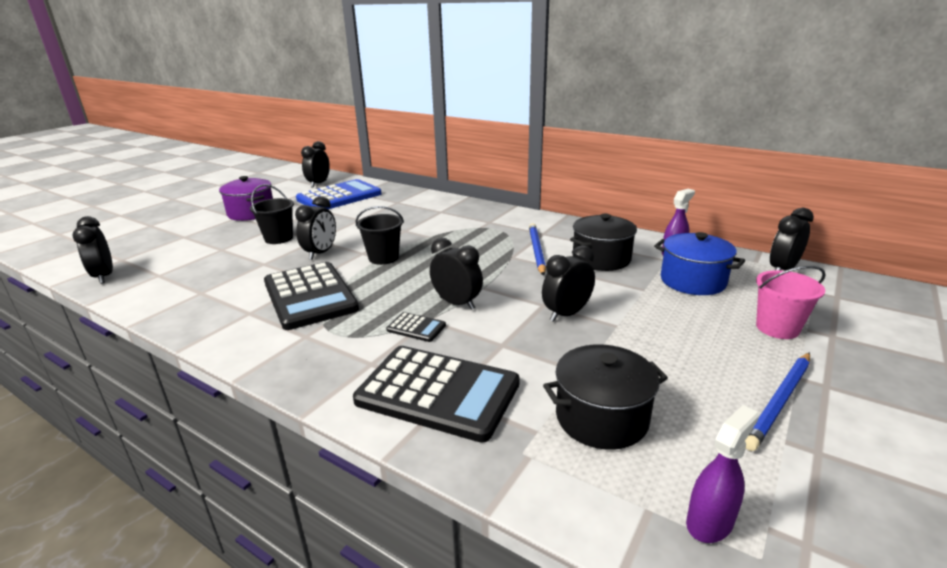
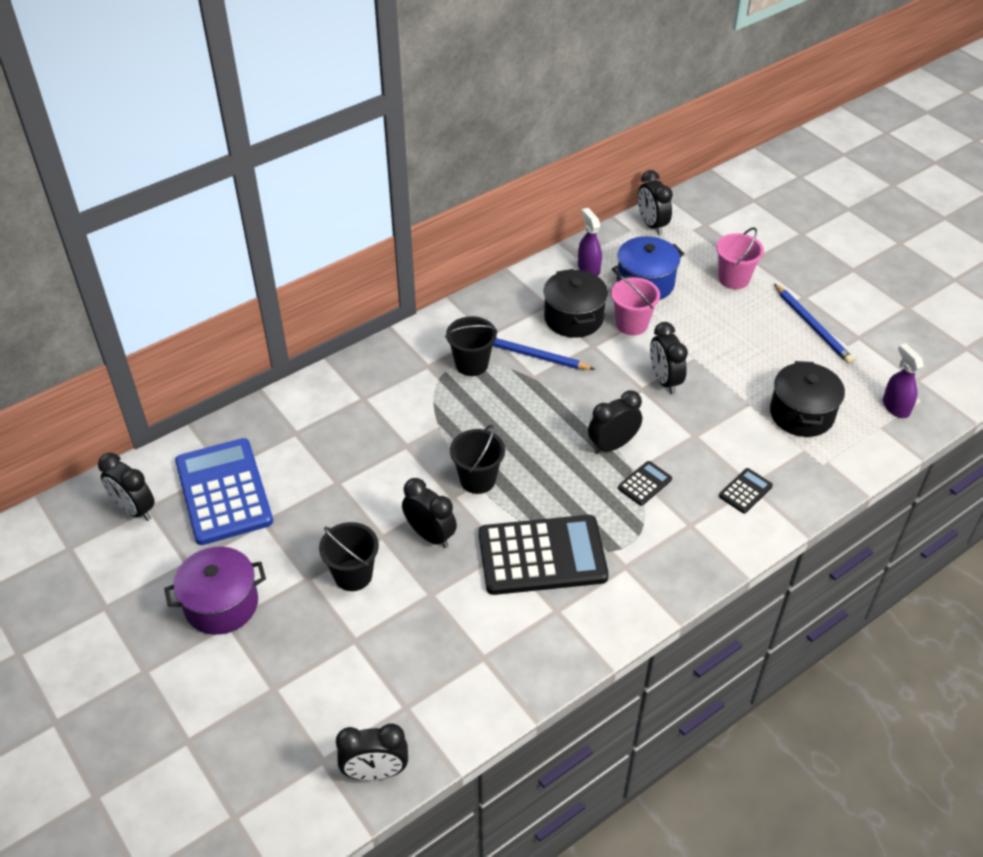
camera: 70 degrees left, 20 degrees up
black calculator [353,346,520,443] -> black calculator [719,468,773,514], size x0.43
none -> black bucket [445,316,497,376]
none -> pink bucket [611,276,660,335]

